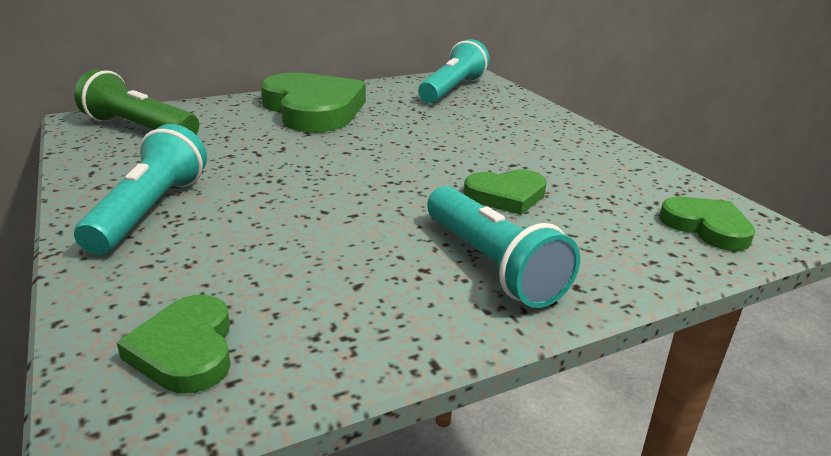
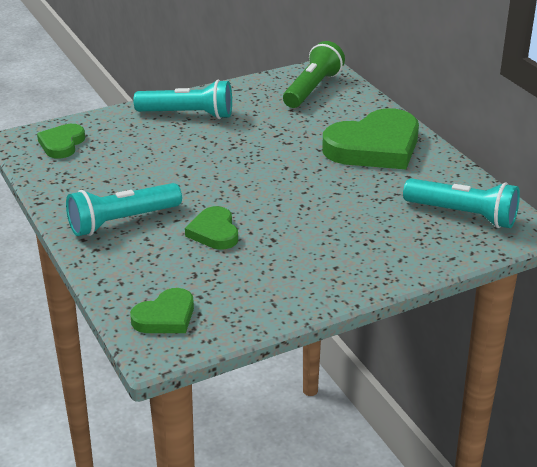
camera: 90 degrees right, 5 degrees up
green heart [117,295,231,393] -> green heart turned 60 degrees counterclockwise [37,124,85,159]

